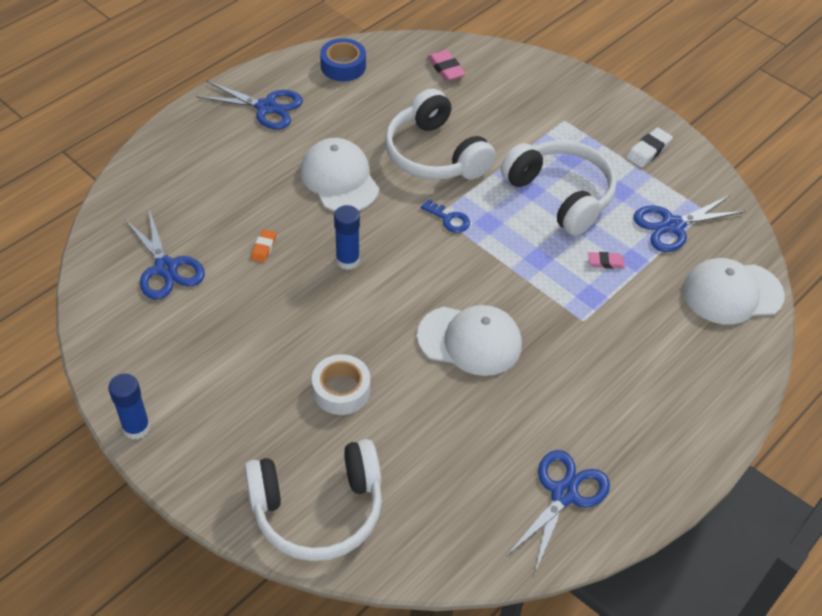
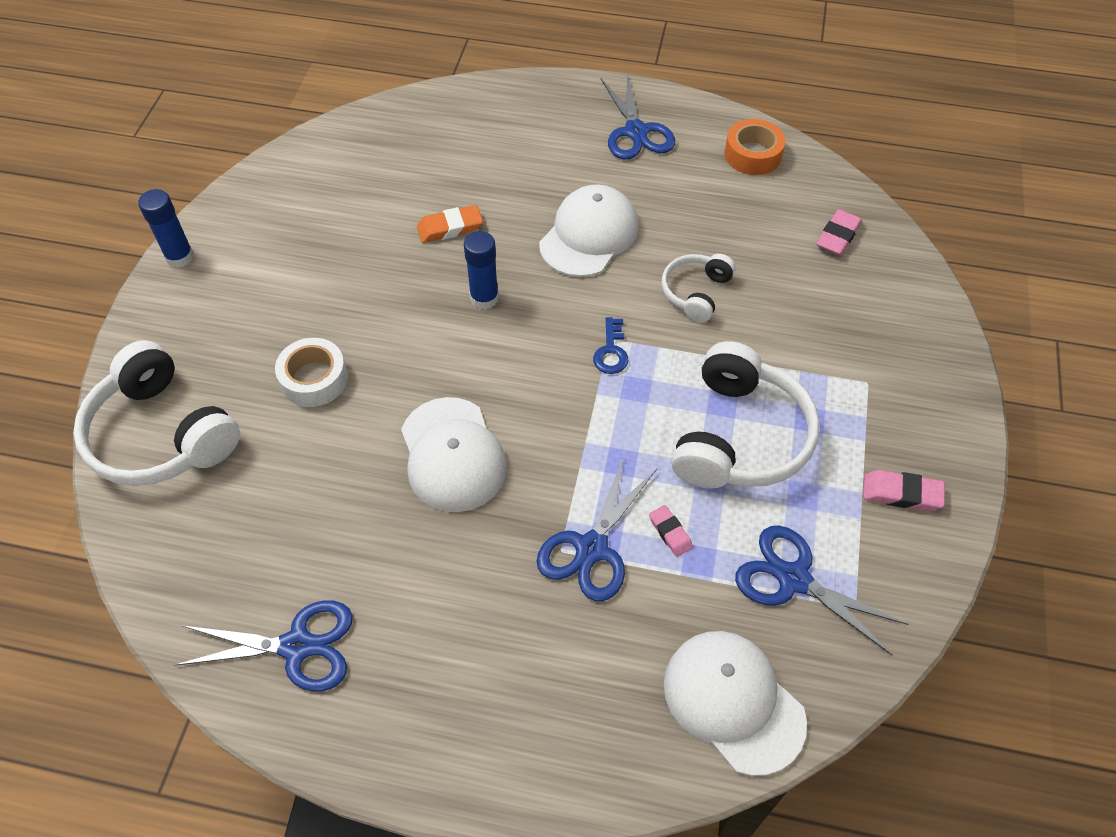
camera: 60 degrees right, 5 degrees up
blue scissors [125,210,205,299] -> blue scissors moved to [537,457,657,601]
orange eraser [251,229,276,263] -> orange eraser [417,205,483,243], size x1.51
blue tape [320,38,366,81] -> orange tape [724,119,786,175]
white headphones [385,89,496,180] -> white headphones [662,254,736,322], size x0.54
white eraser [626,128,673,168] -> pink eraser [863,470,945,511]

